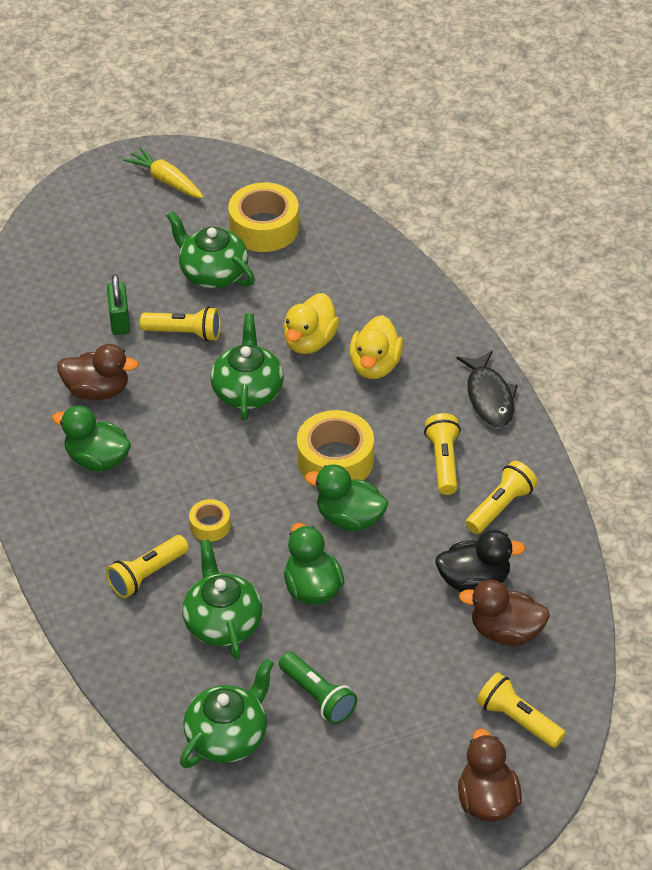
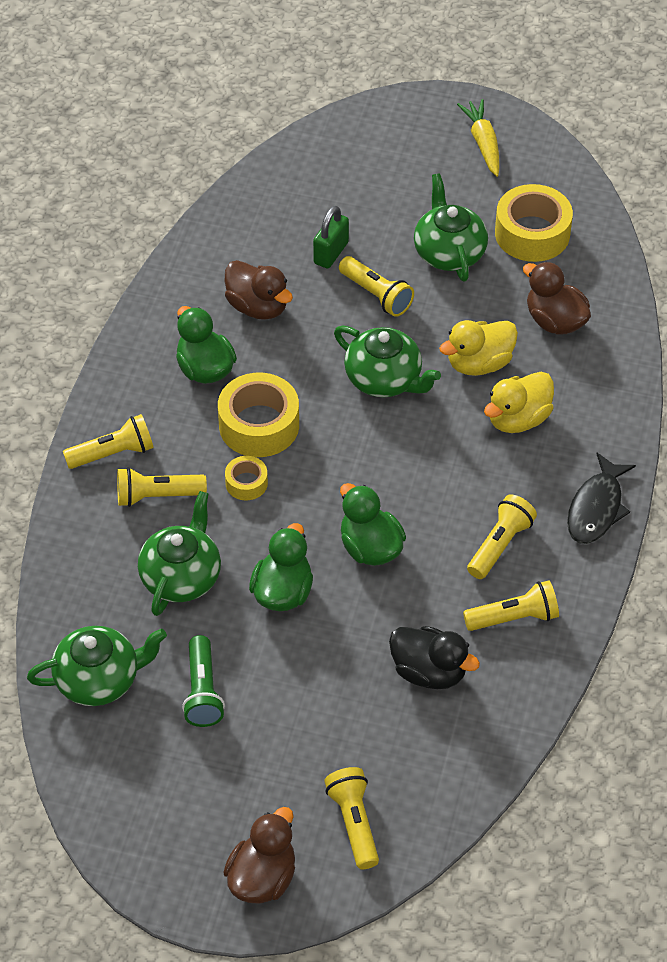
camera: 35 degrees right, 5 degrees up
green teapot [211,313,284,421] -> green teapot turned 90 degrees clockwise [334,325,441,397]
yellow tape [297,410,374,481] -> yellow tape moved to [218,373,299,457]
brown duck [459,580,550,646] -> brown duck moved to [523,262,591,335]
none -> yellow flashlight [63,414,154,469]

